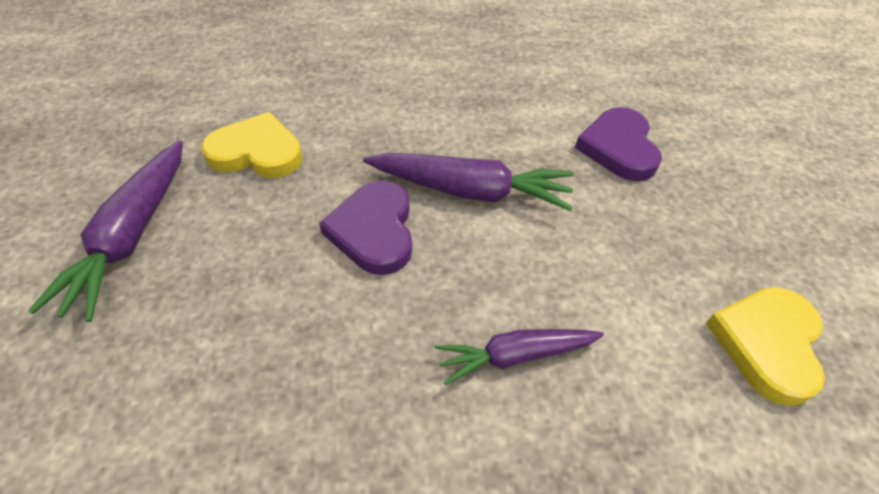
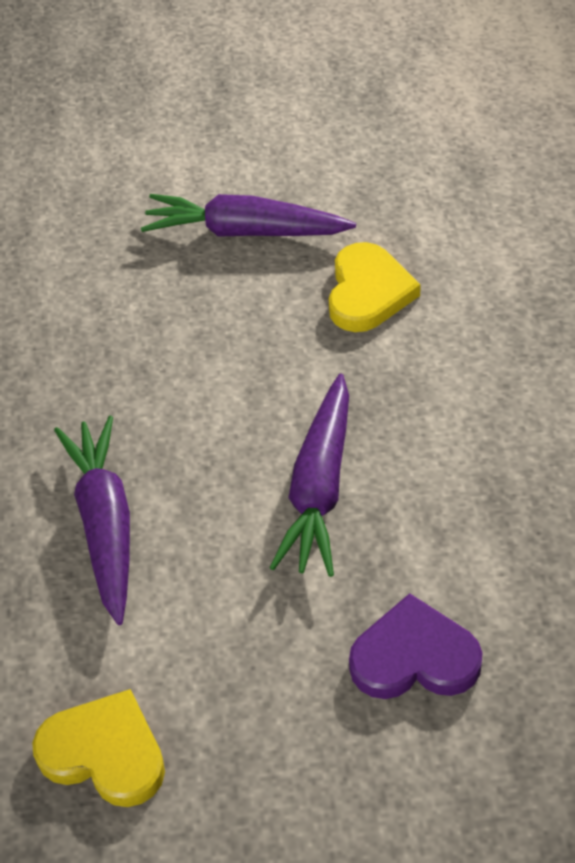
camera: 95 degrees right, 0 degrees up
purple heart [319,181,412,275] -> none
purple carrot [435,329,604,385] -> purple carrot [54,416,130,625], size x1.56

